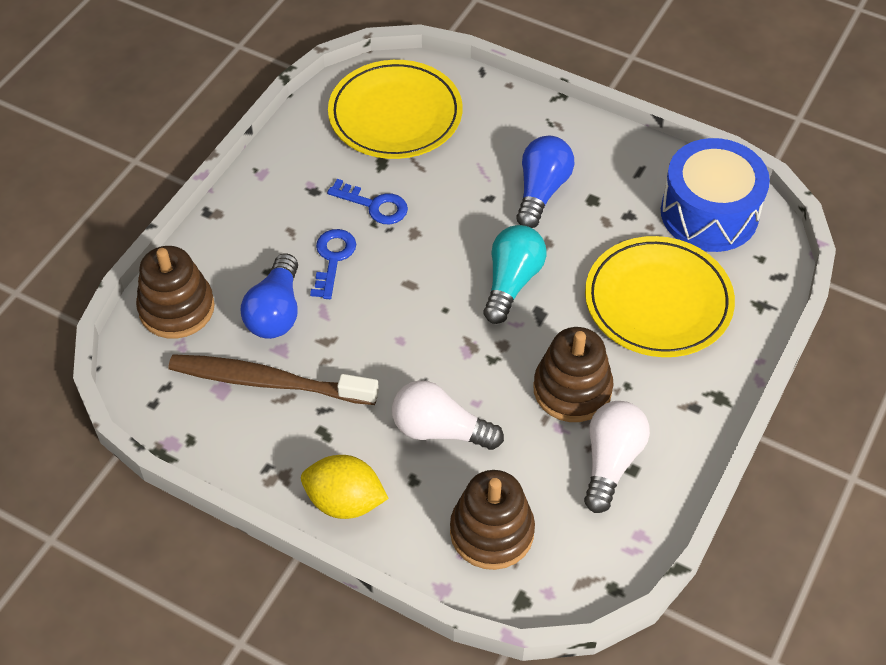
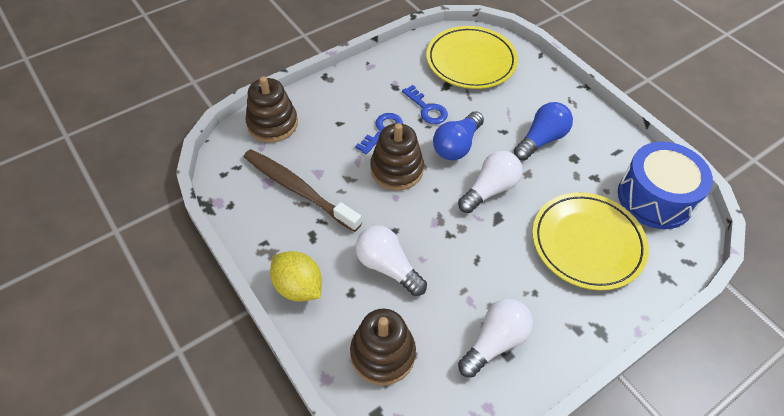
camera: 25 degrees right, 0 degrees up
blue light bulb [241,253,298,339] -> blue light bulb moved to [433,111,484,160]
turquoise light bulb [484,225,546,324] -> white light bulb [458,151,523,213]
brown stacking toy [533,327,613,422] -> brown stacking toy moved to [370,123,424,191]

